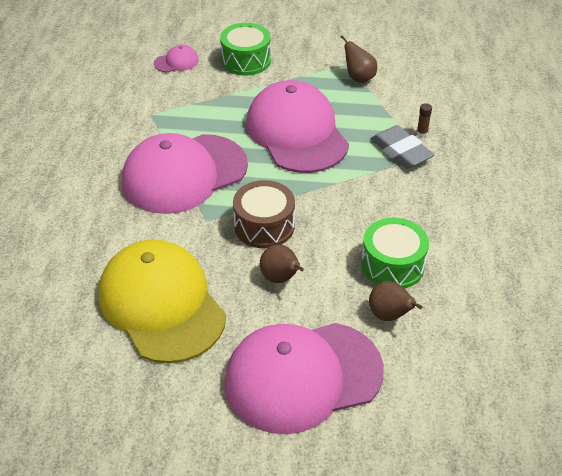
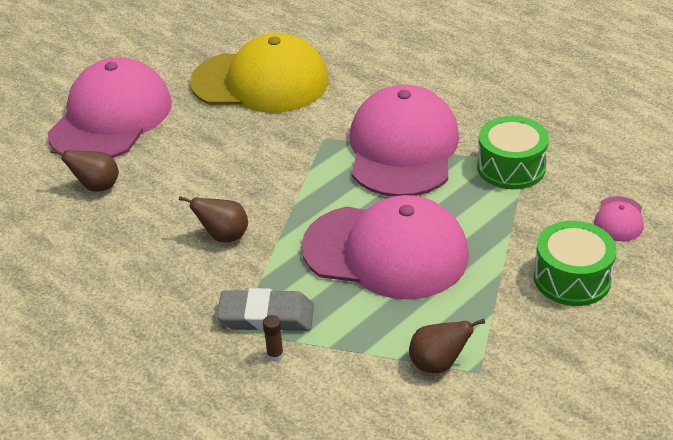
camera: 130 degrees right, 5 degrees down
brown drum [233,180,295,248] -> none
brown pear [260,244,304,283] -> brown pear moved to [179,196,248,242]
green drum [361,218,429,289] -> green drum moved to [477,116,549,189]

